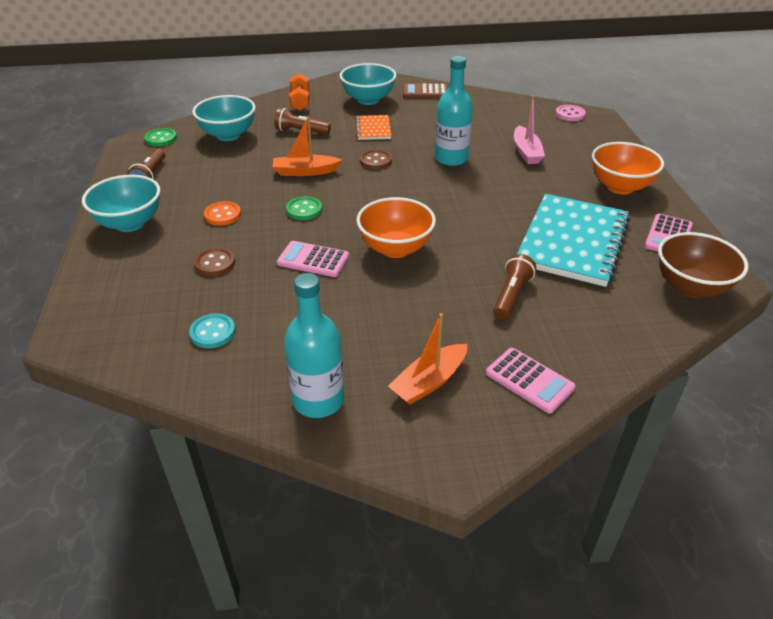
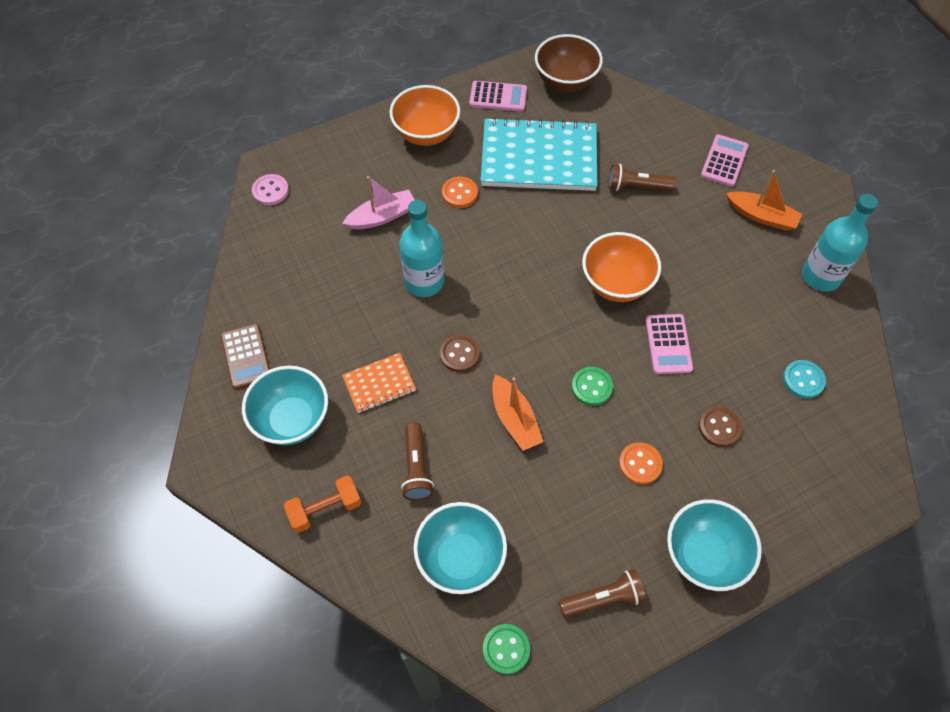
camera: 110 degrees left, 20 degrees up
none -> orange button [442,176,478,208]

